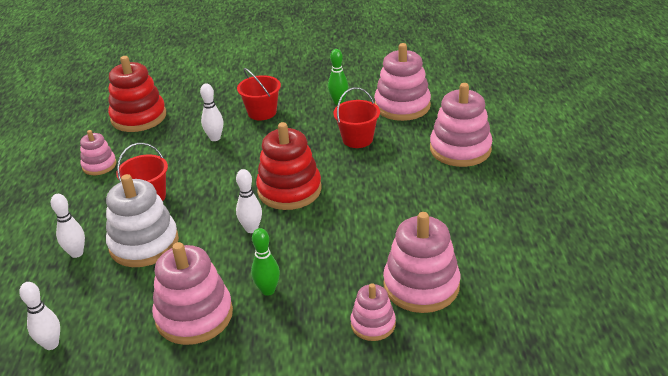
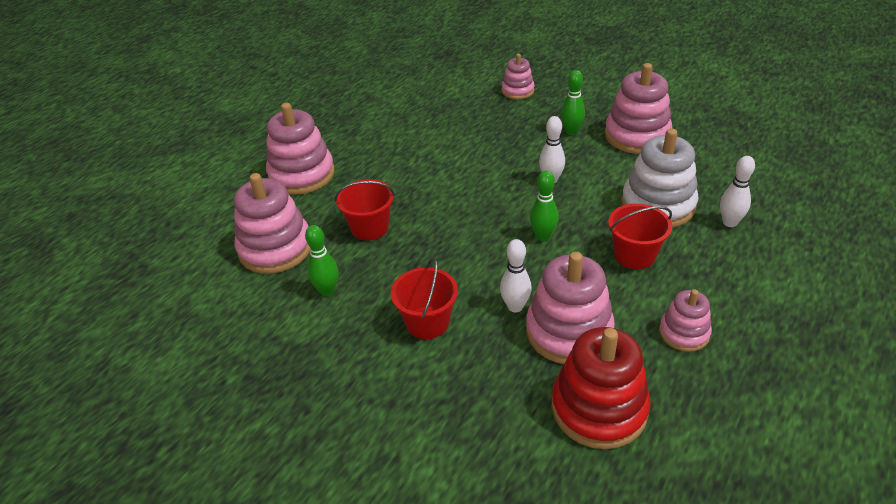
camera: 145 degrees left, 5 degrees up
white bowling pin [19,282,60,350] -> none
red stacking toy [256,122,321,210] -> none
pink stacking toy [383,212,460,313] -> pink stacking toy moved to [526,252,615,364]
none -> green bowling pin [530,170,559,241]

